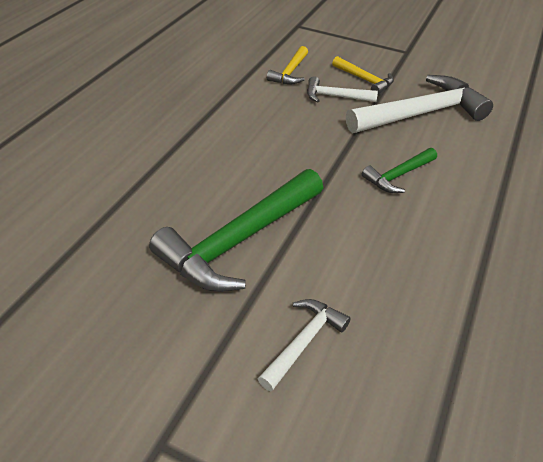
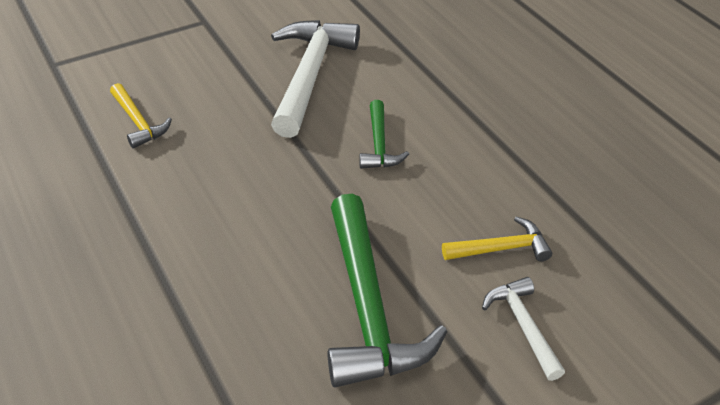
camera: 55 degrees left, 0 degrees up
white hammer [307,76,378,102] -> none
yellow hammer [332,56,394,95] -> yellow hammer moved to [442,217,552,261]

